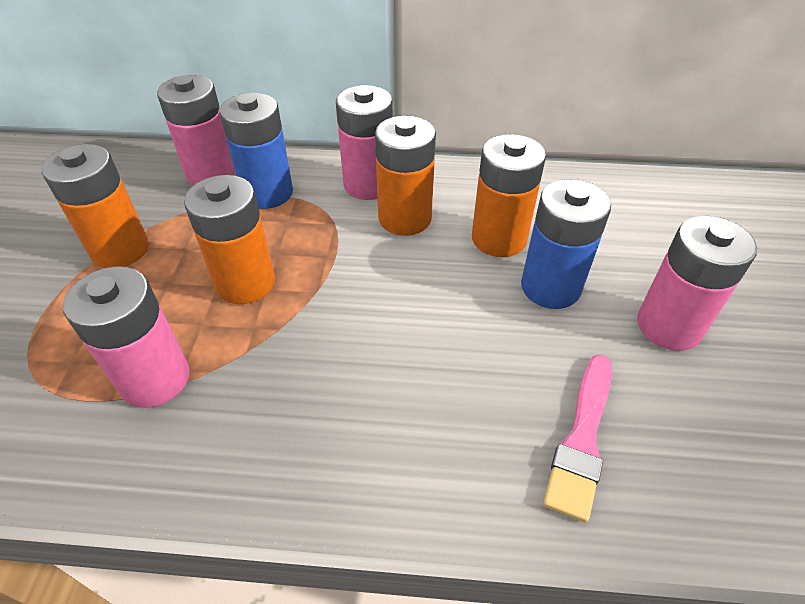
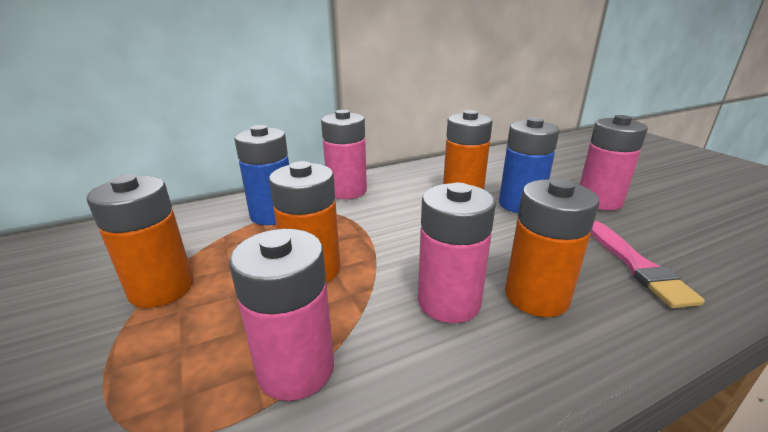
camera: 30 degrees left, 20 degrees down
pink battery [157,75,235,185] -> pink battery moved to [418,183,496,323]
orange battery [375,116,436,236] -> orange battery moved to [505,179,599,317]

